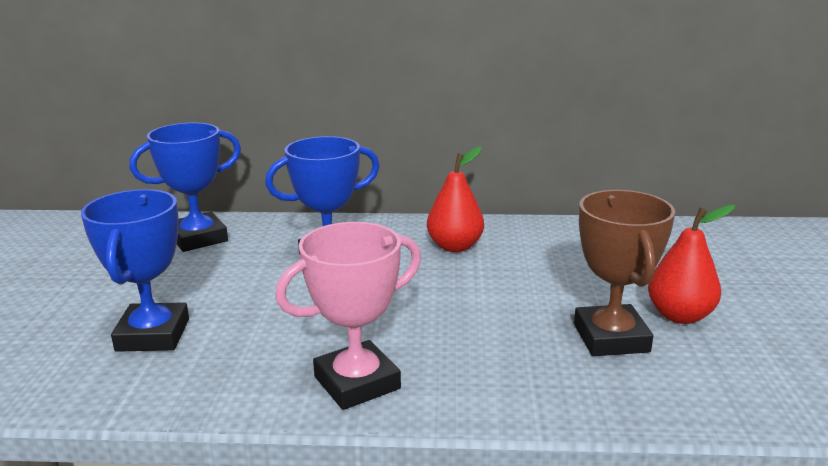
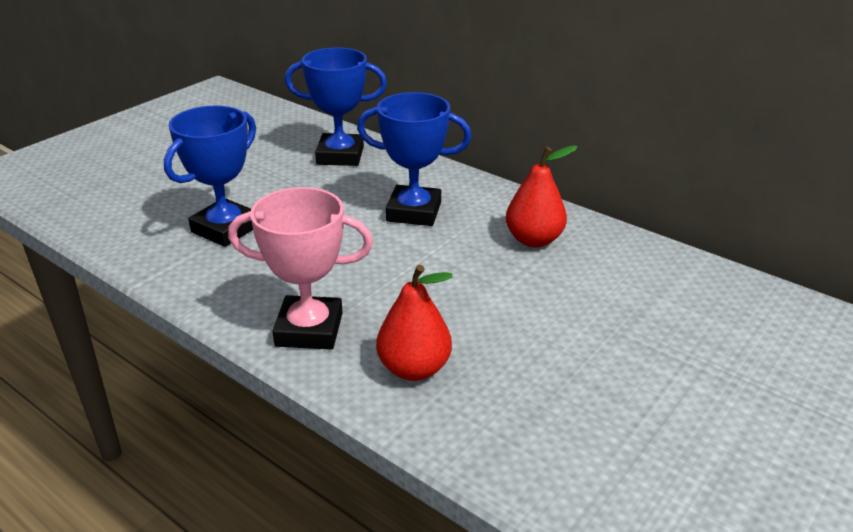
camera: 35 degrees right, 10 degrees up
brown trophy [574,190,675,356] -> none
red pear [648,205,735,324] -> red pear moved to [376,265,453,381]

